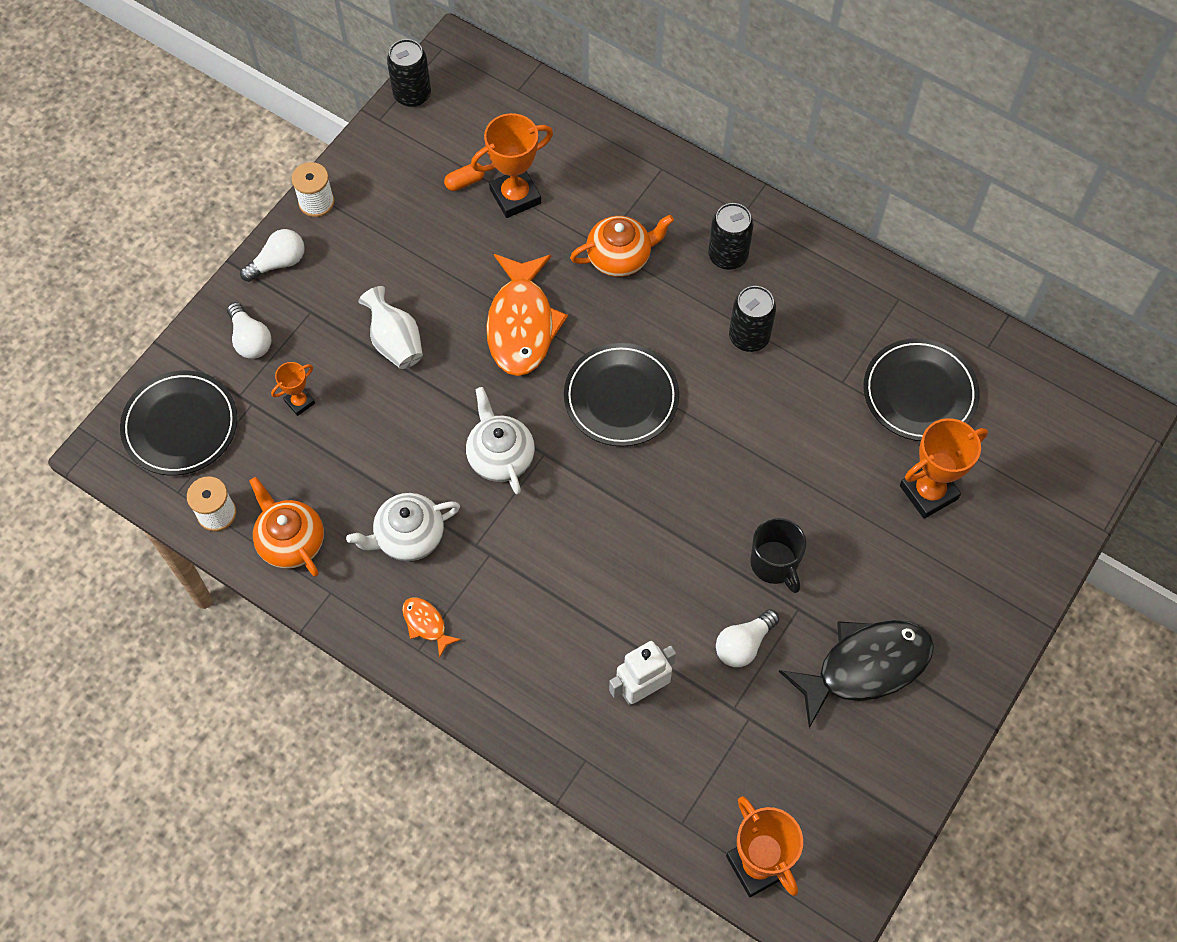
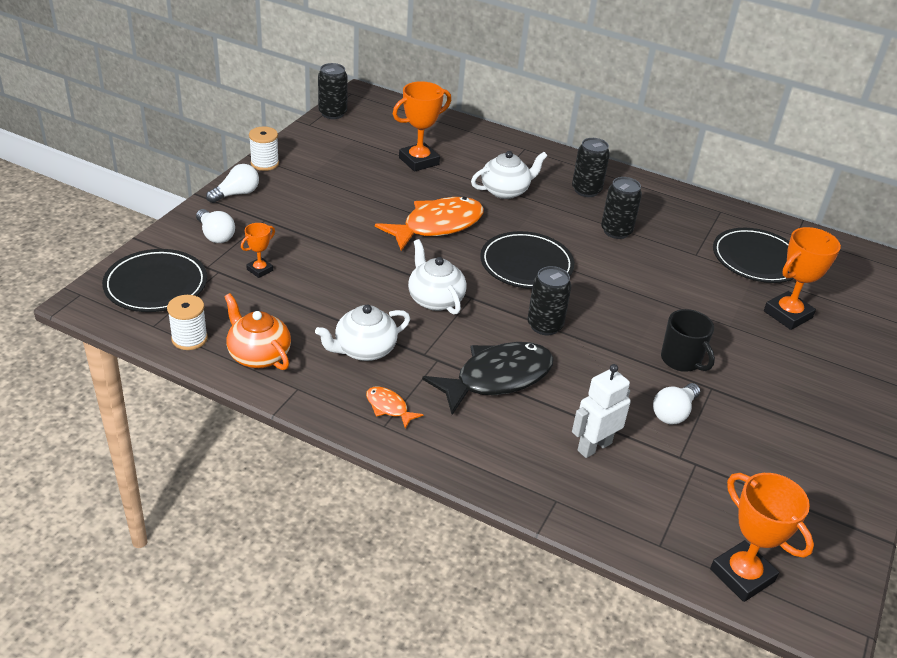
camera: 10 degrees left, 25 degrees down
white vase [359,286,423,369] -> none
orange capsule [444,163,485,191] -> none
orange fish [486,254,568,376] -> orange fish turned 120 degrees counterclockwise [375,197,484,251]
orange teapot [570,215,674,277] -> white teapot [471,151,547,199]
black fish [779,620,934,728] -> black fish moved to [422,342,554,415]
none -> black can [527,266,571,335]

